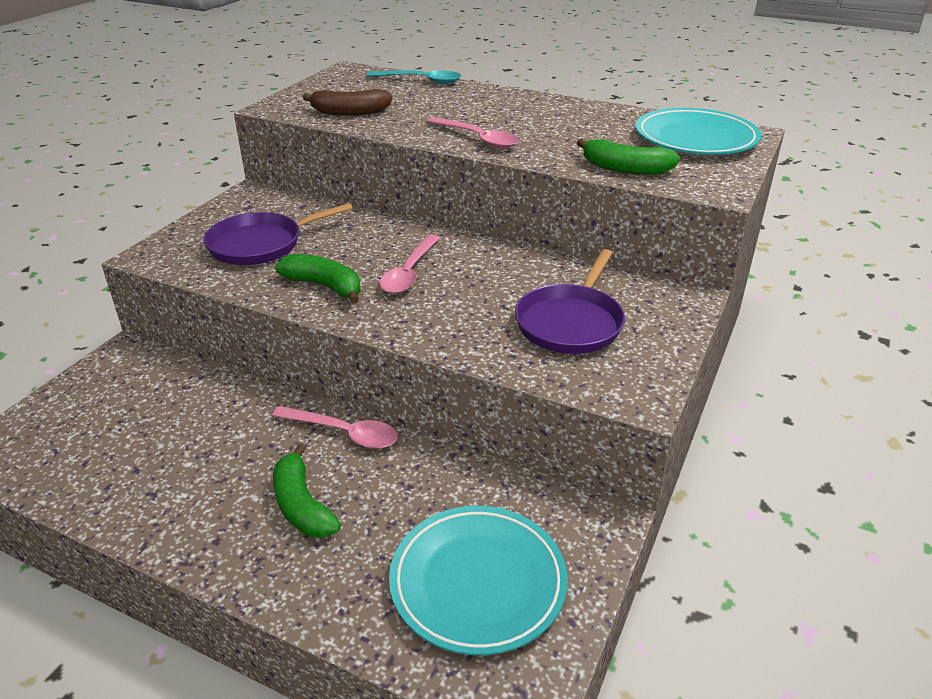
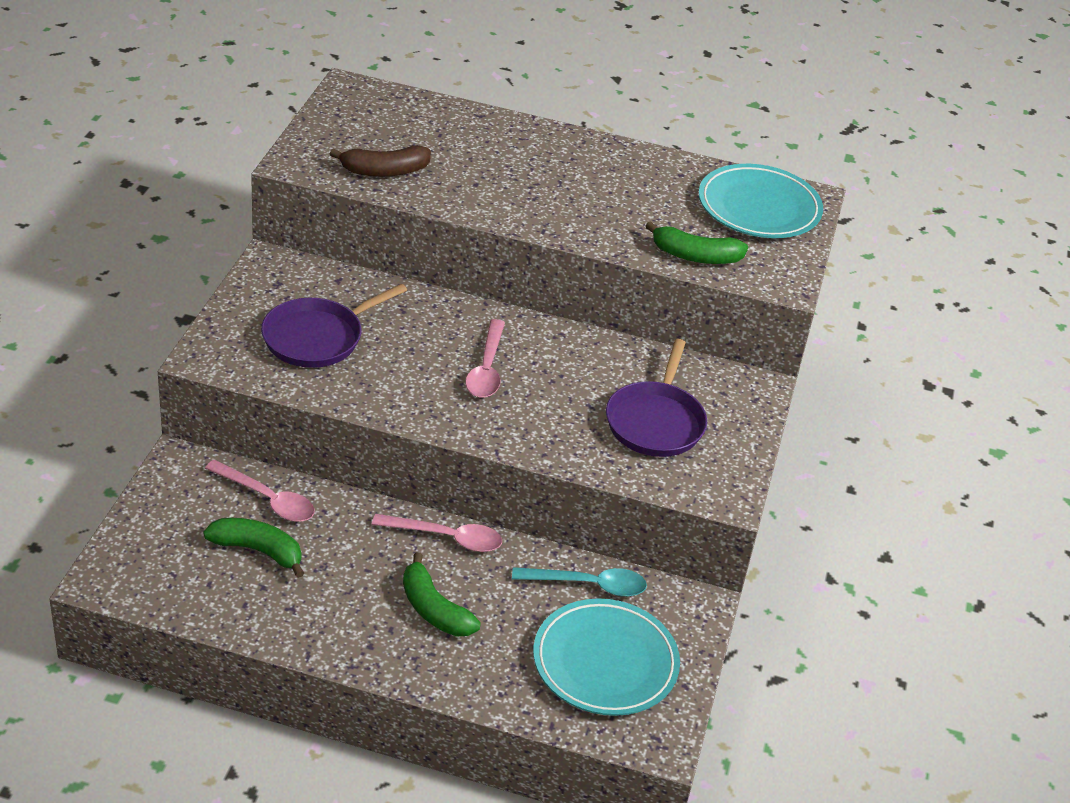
camera: 15 degrees left, 5 degrees up
green banana [275,254,361,304] -> green banana moved to [203,518,304,578]
turquoise spoon [366,70,462,84] -> turquoise spoon moved to [512,567,647,597]
pink spoon [426,117,519,148] -> pink spoon moved to [205,460,315,522]

